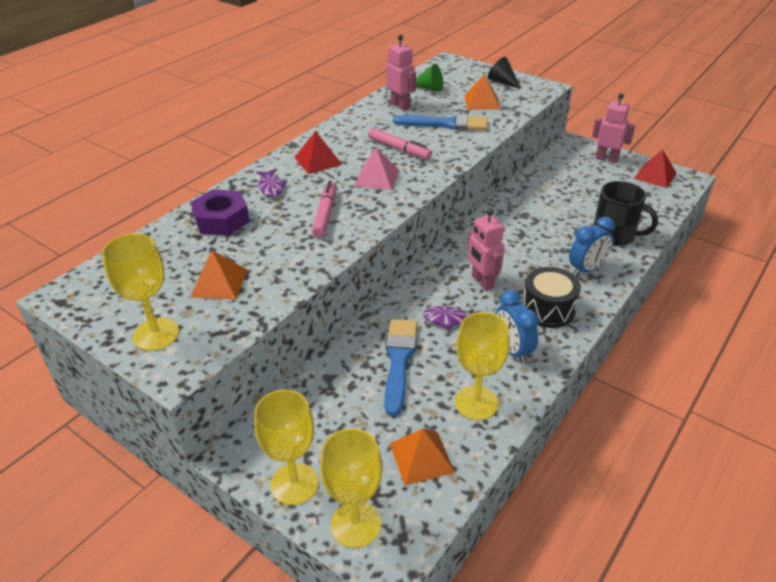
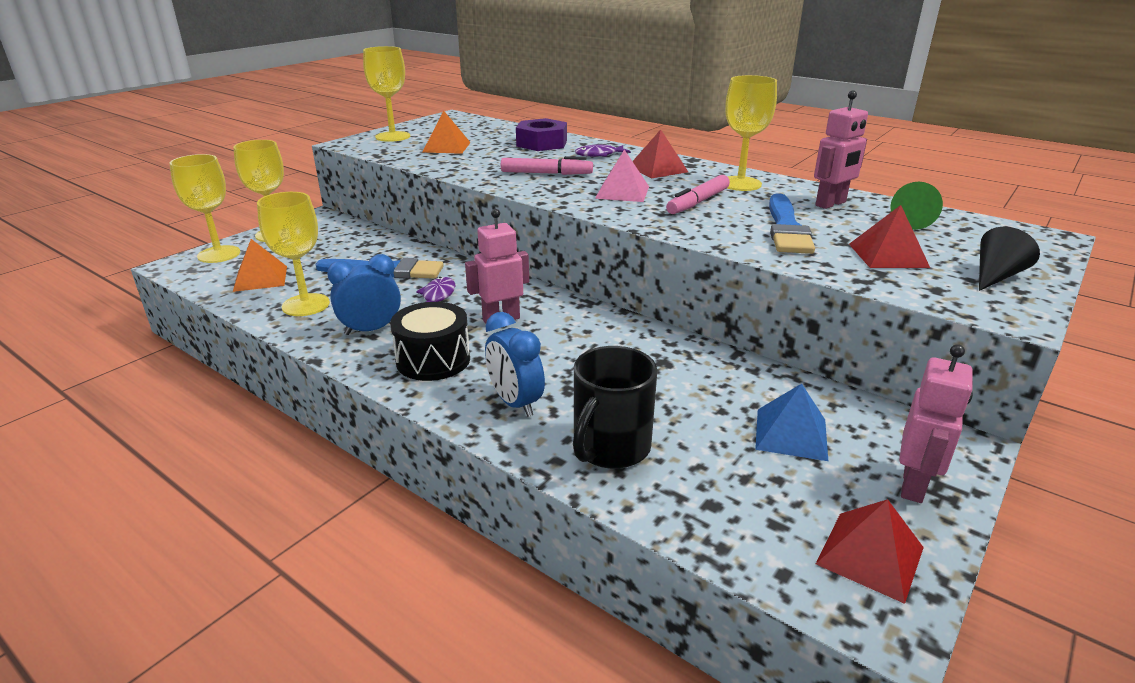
camera: 90 degrees right, 10 degrees down
orange pyramid [464,74,500,110] -> red pyramid [849,205,930,268]
none -> yellow goblet [725,75,777,191]
none -> blue pyramid [755,384,828,461]

